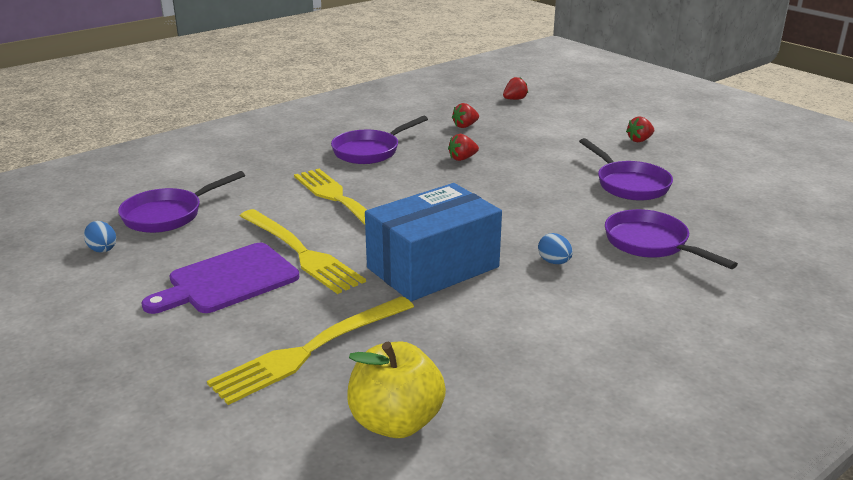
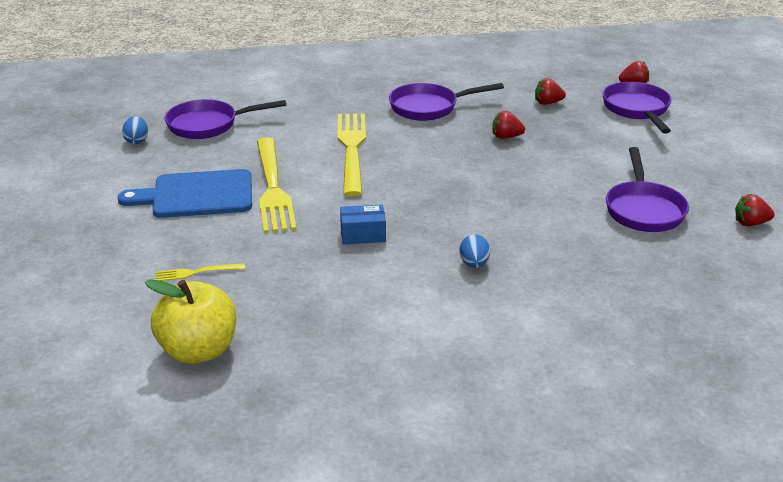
camera: 30 degrees right, 5 degrees up
purple cutting board [142,243,299,314] -> blue cutting board [117,169,252,218]
yellow fork [207,296,414,405] -> yellow fork [156,263,245,281], size x0.44
blue box [365,183,502,301] -> blue box [340,205,386,245], size x0.41
purple pan [605,209,738,269] -> purple pan moved to [603,82,672,134]
red strawberry [626,116,654,142] -> red strawberry moved to [735,194,775,227]

